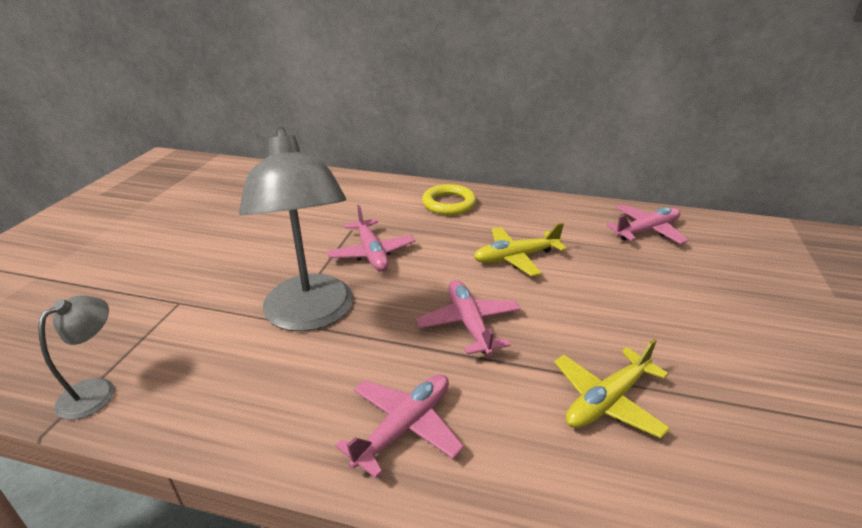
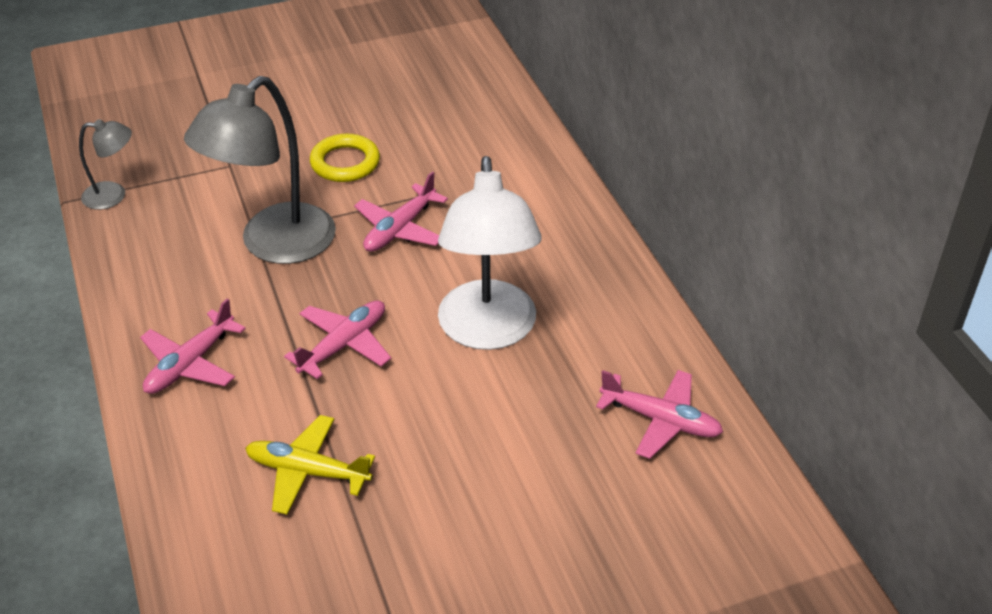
camera: 55 degrees right, 10 degrees up
pink plane [335,374,464,478] -> pink plane turned 120 degrees clockwise [140,298,246,394]
yellow ring [422,184,476,215] -> yellow ring moved to [310,134,380,182]
yellow plane [474,223,567,277] -> white lamp [438,156,541,350]

